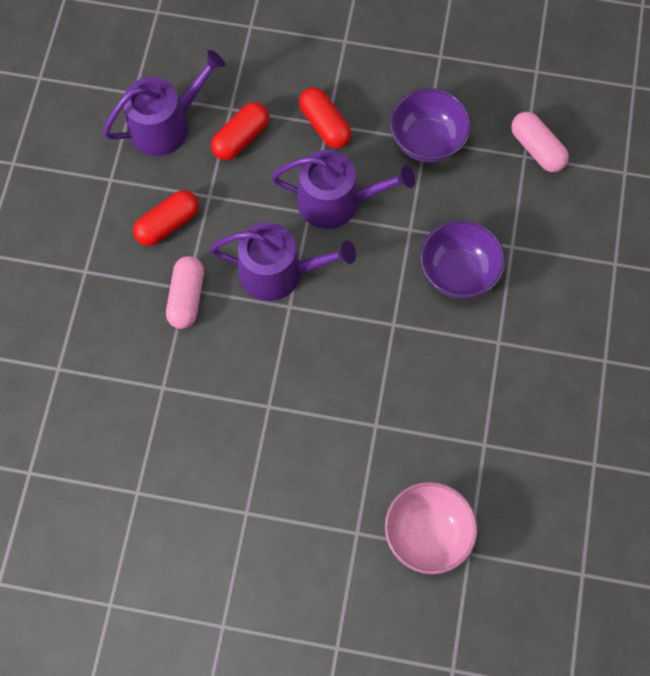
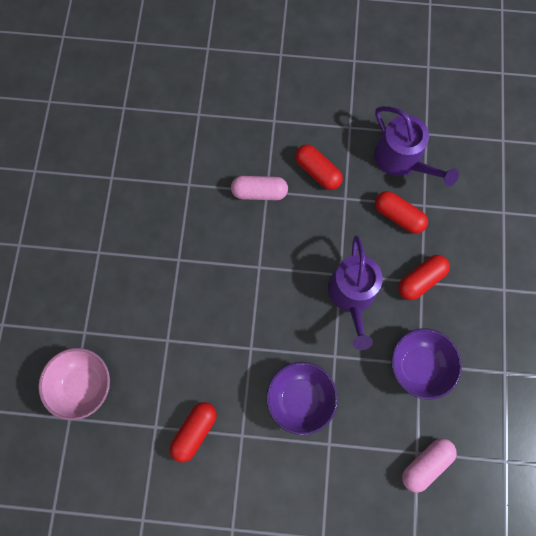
camera: 85 degrees right, 5 degrees up
purple watering can [210,222,356,301] -> none
none -> red capsule [170,402,217,463]

